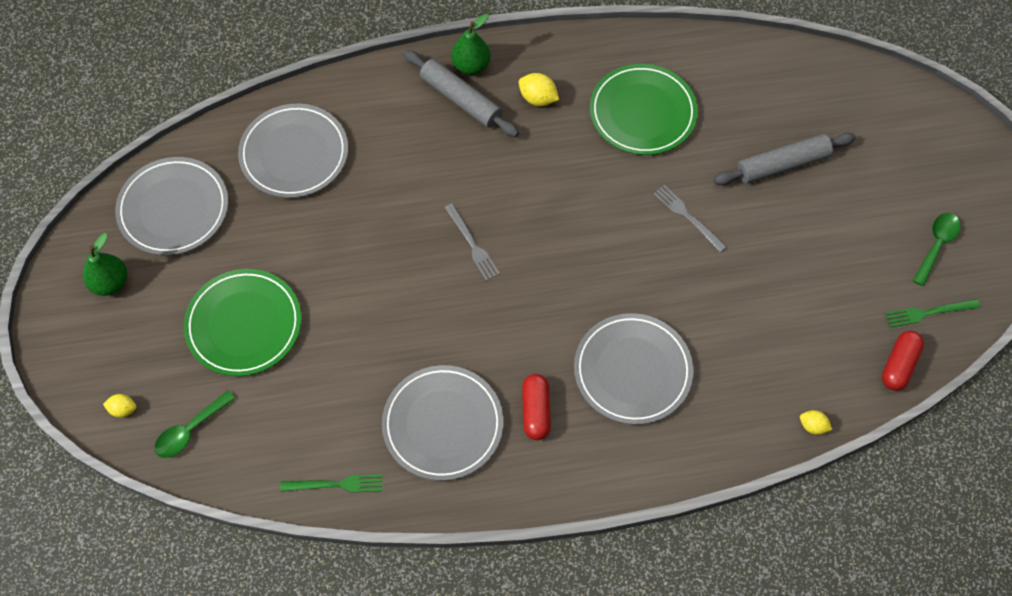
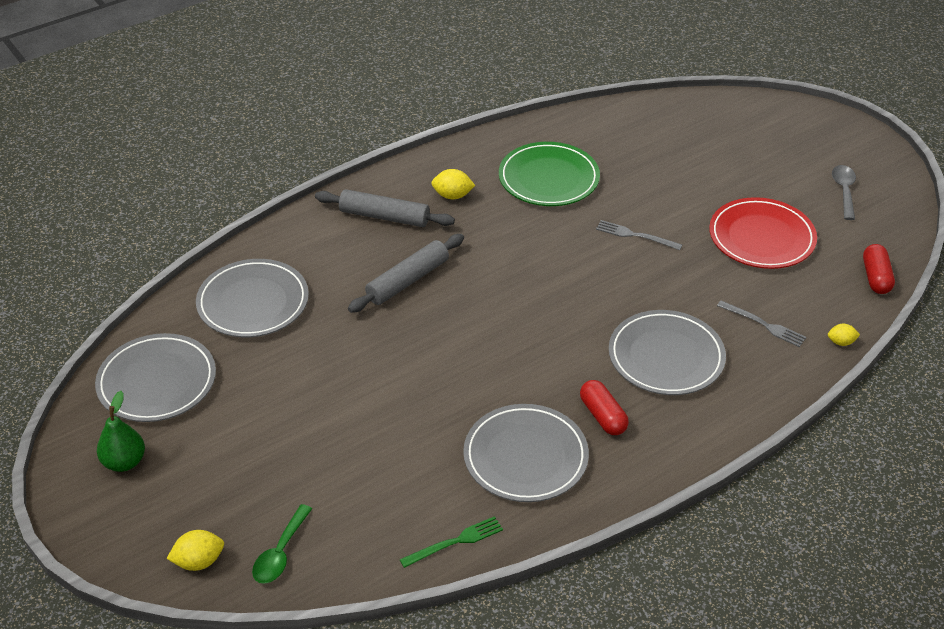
camera: 25 degrees left, 20 degrees down
yellow lemon [103,394,136,417] -> yellow lemon [167,530,224,571], size x1.53
green plate [184,269,302,376] -> none
grey fork [444,204,500,281] -> grey fork moved to [717,301,806,347]
green pear [451,14,491,75] -> none
grey rolling pin [714,132,856,185] -> grey rolling pin moved to [348,234,464,313]
green fork [885,299,980,328] -> none
green spoon [913,213,960,286] -> grey spoon [832,165,856,220]
none -> red plate [709,197,817,269]

